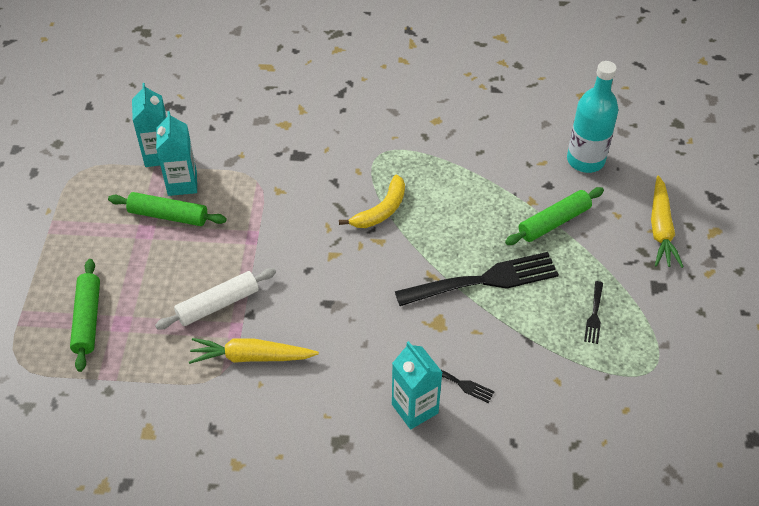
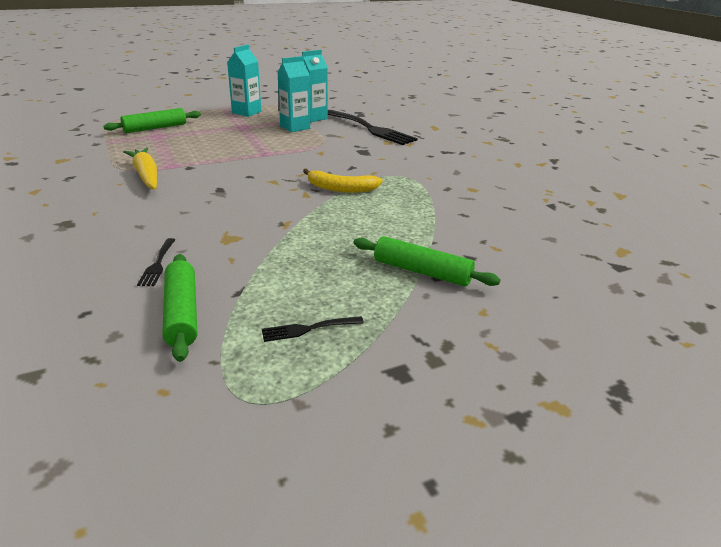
camera: 60 degrees right, 20 degrees down
green rolling pin [108,192,227,226] -> green rolling pin moved to [163,254,197,362]
white rolling pin [155,268,276,330] -> none
turquoise carton [392,341,443,429] -> turquoise carton moved to [227,44,261,117]
black fork [395,252,559,306] -> black fork moved to [328,110,418,145]
turquoise bottle [567,61,619,173] -> none
yellow carrot [651,175,684,268] -> none

